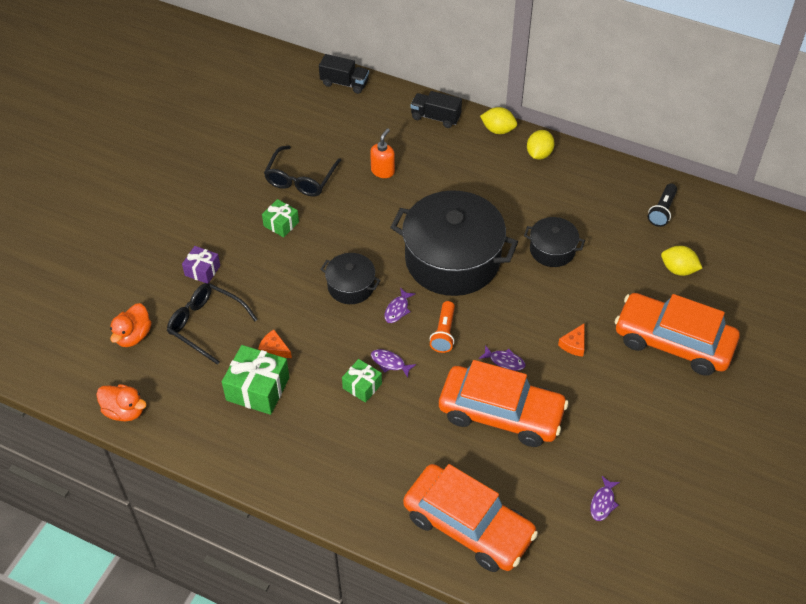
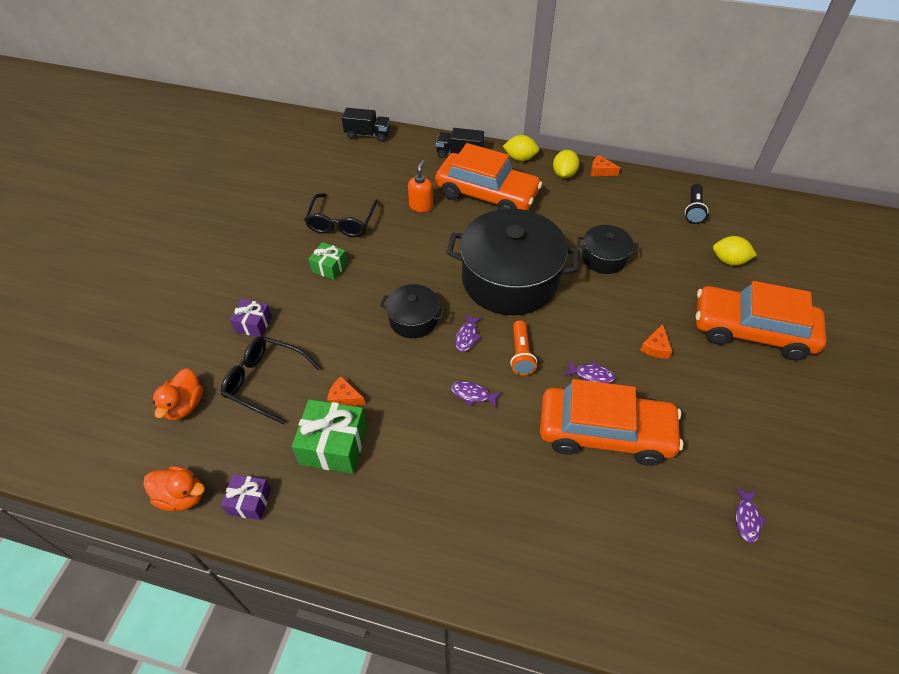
camera: 10 degrees left, 0 degrees up
green gift [342,359,382,403] -> none
orange car [403,464,538,572] -> orange car moved to [435,143,542,210]
none -> purple gift [221,474,271,520]
none -> orange cheese [591,155,620,176]

